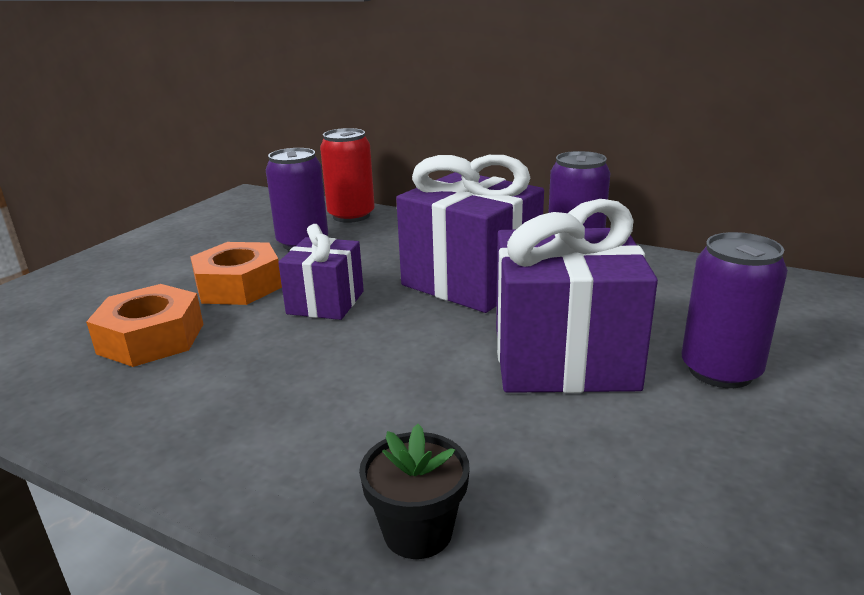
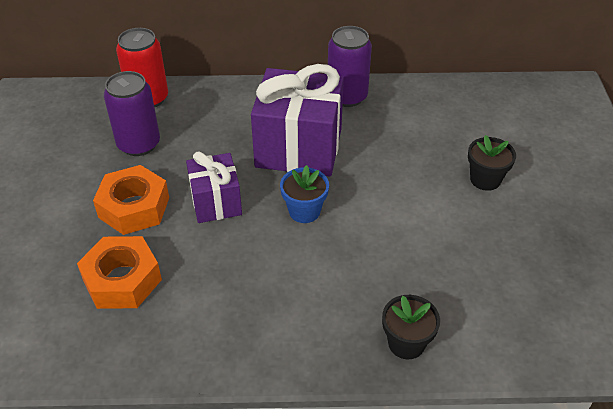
camera: 30 degrees left, 20 degrees up
purple gift [496,199,658,393] -> none
purple can [682,232,788,388] -> black flower pot [468,135,516,191]
none -> blue flower pot [280,165,329,223]

